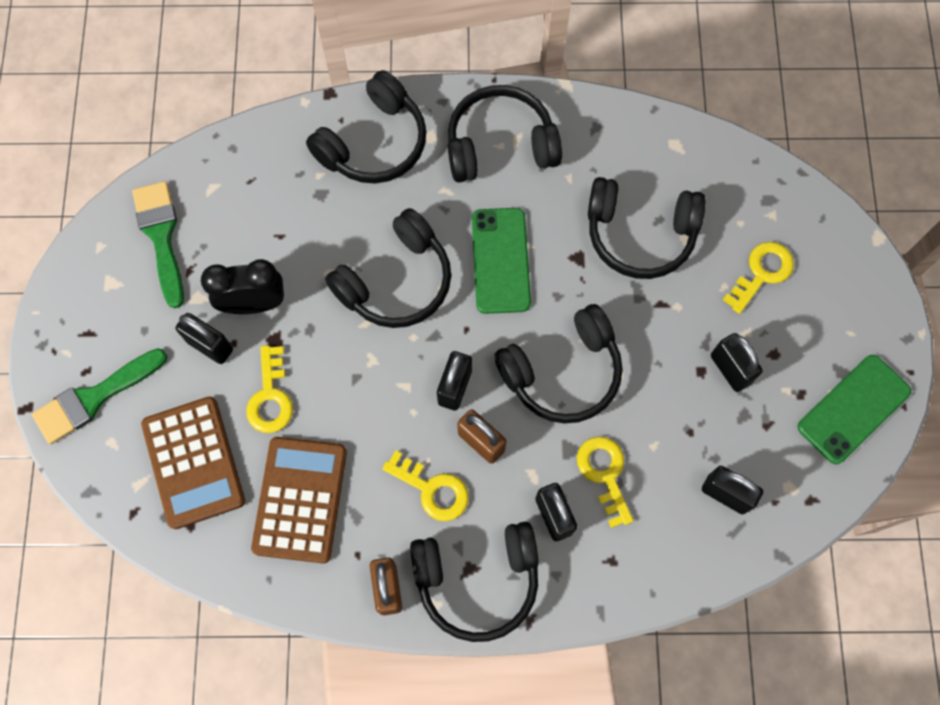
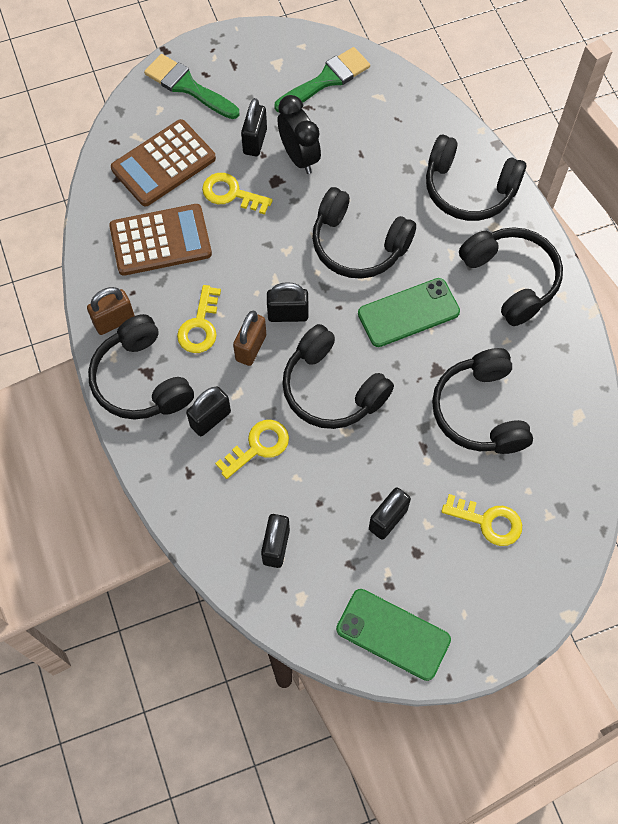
camera: 70 degrees right, 5 degrees down
yellow key [246,345,293,433] -> yellow key turned 45 degrees clockwise [202,173,273,214]

